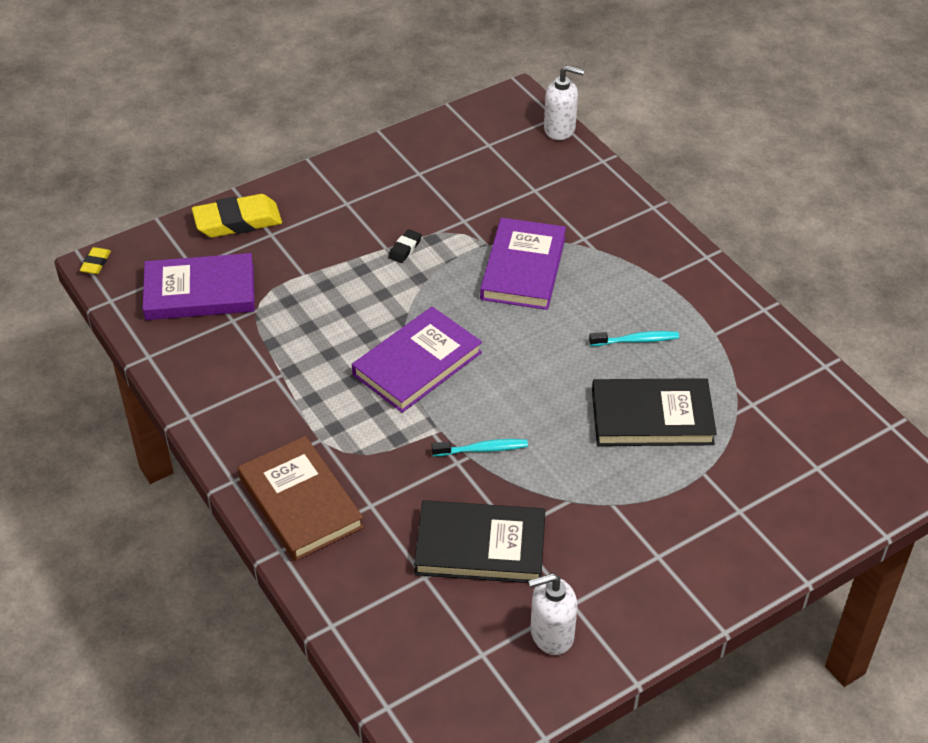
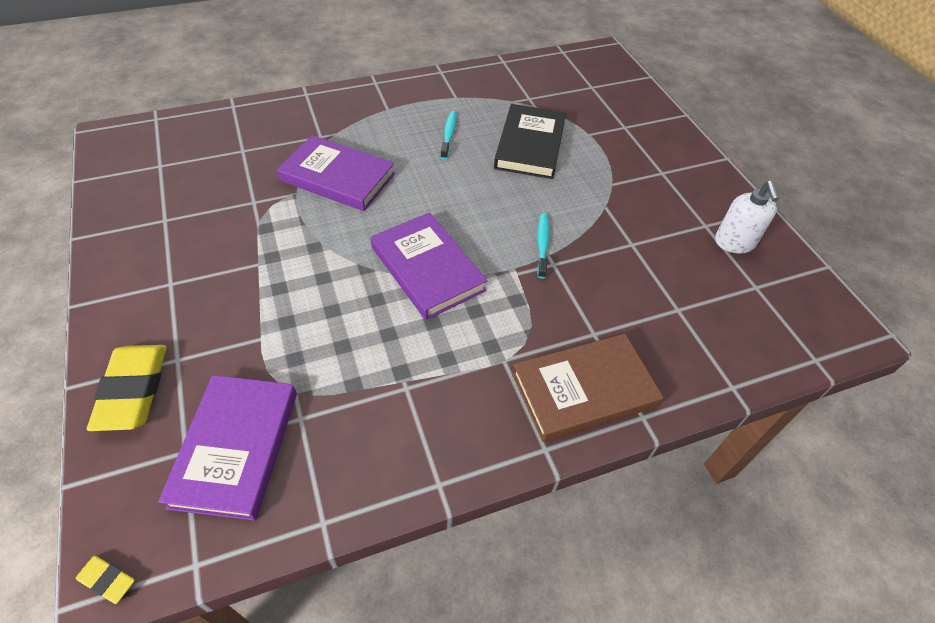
camera: 80 degrees left, 5 degrees up
black eraser [388,229,422,263] -> none
black book [414,500,545,583] -> none
white soap dispenser [544,65,584,140] -> none

